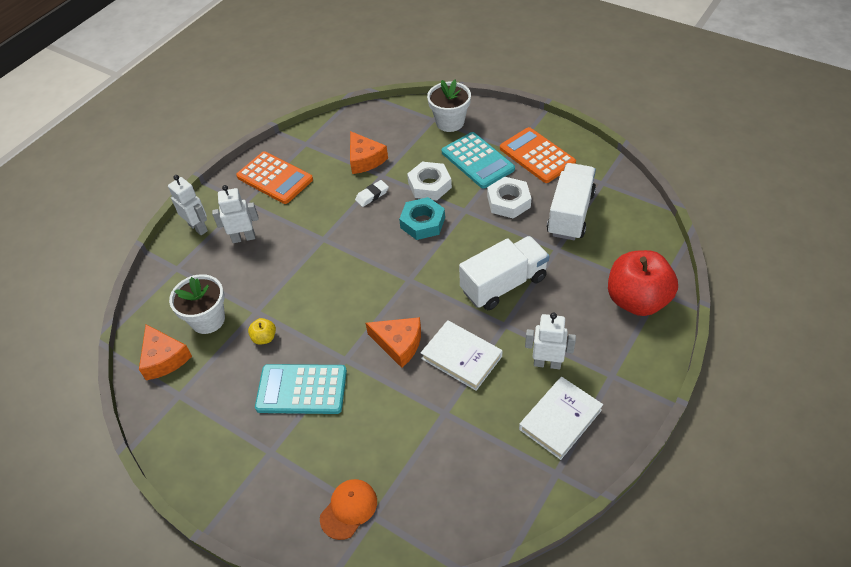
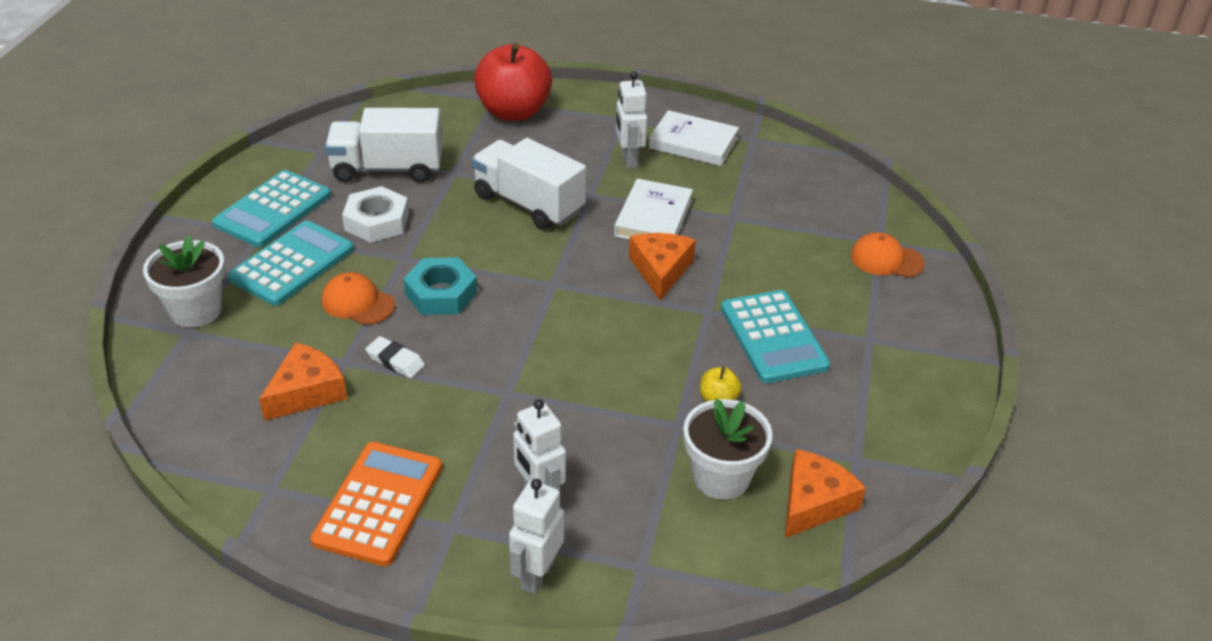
camera: 115 degrees left, 10 degrees down
white nut [407,162,452,200] -> orange cap [322,272,395,325]
orange calculator [500,127,576,183] -> turquoise calculator [212,170,331,247]

